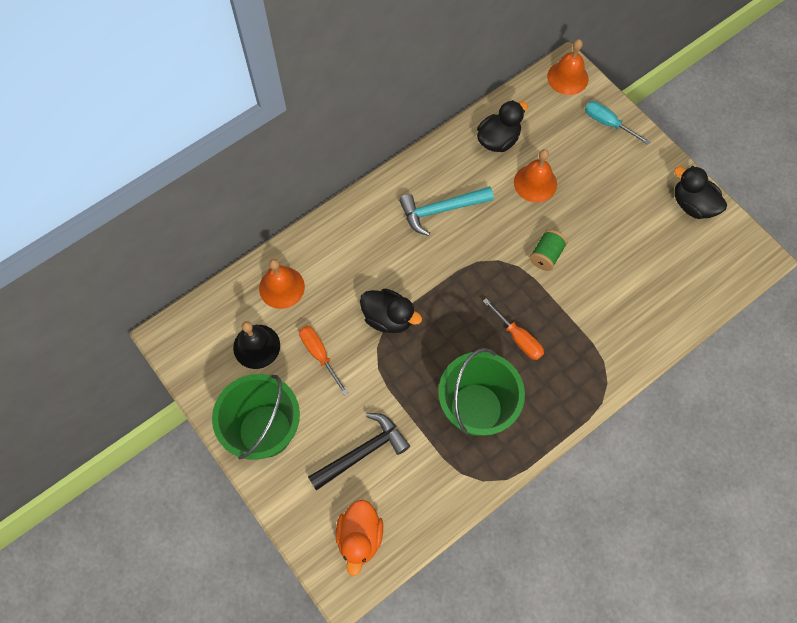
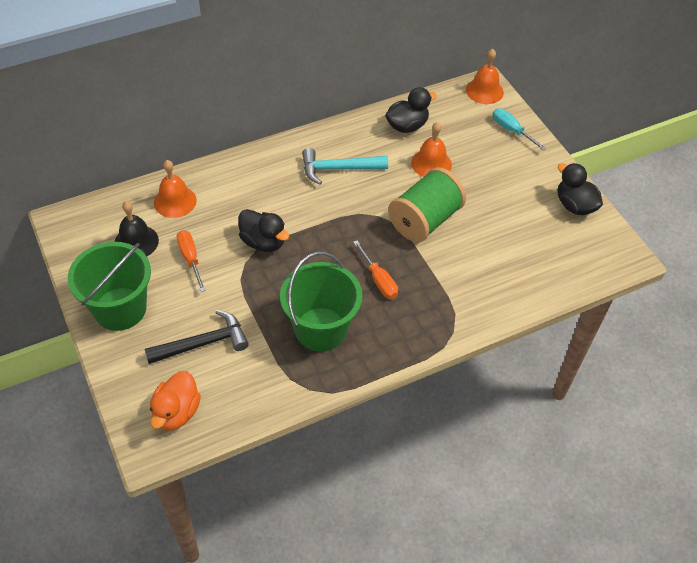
camera: 10 degrees right, 15 degrees down
green spool [529,229,568,271] -> green spool [388,167,466,242], size x1.99

